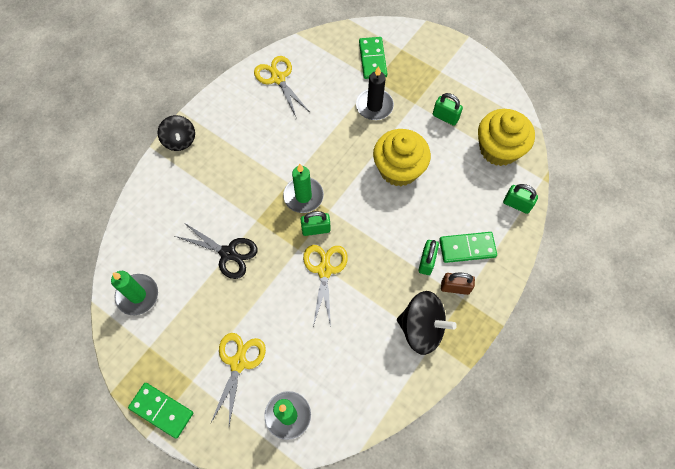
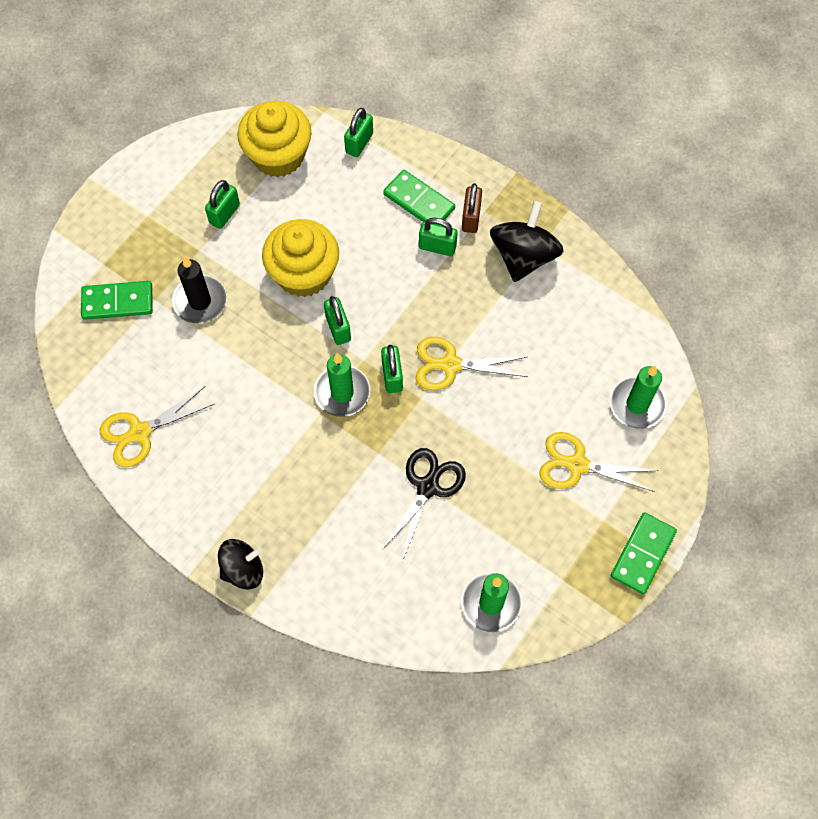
camera: 90 degrees left, 0 degrees up
green domino [439,232,497,263] -> green domino turned 45 degrees counterclockwise [383,170,455,225]
none -> green padlock [324,296,351,345]

